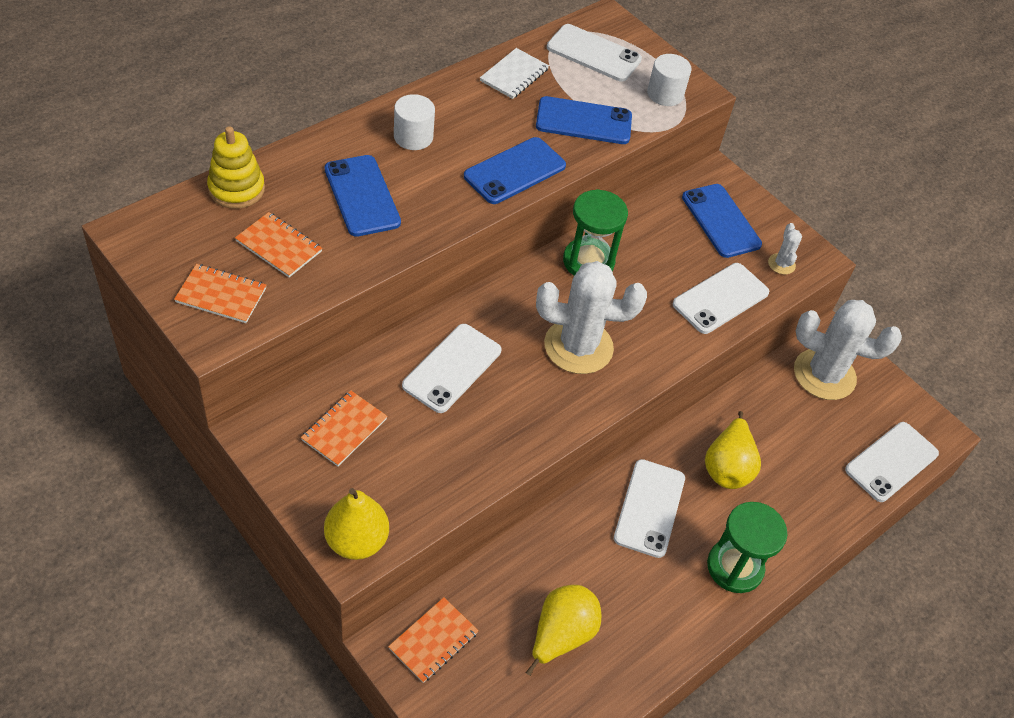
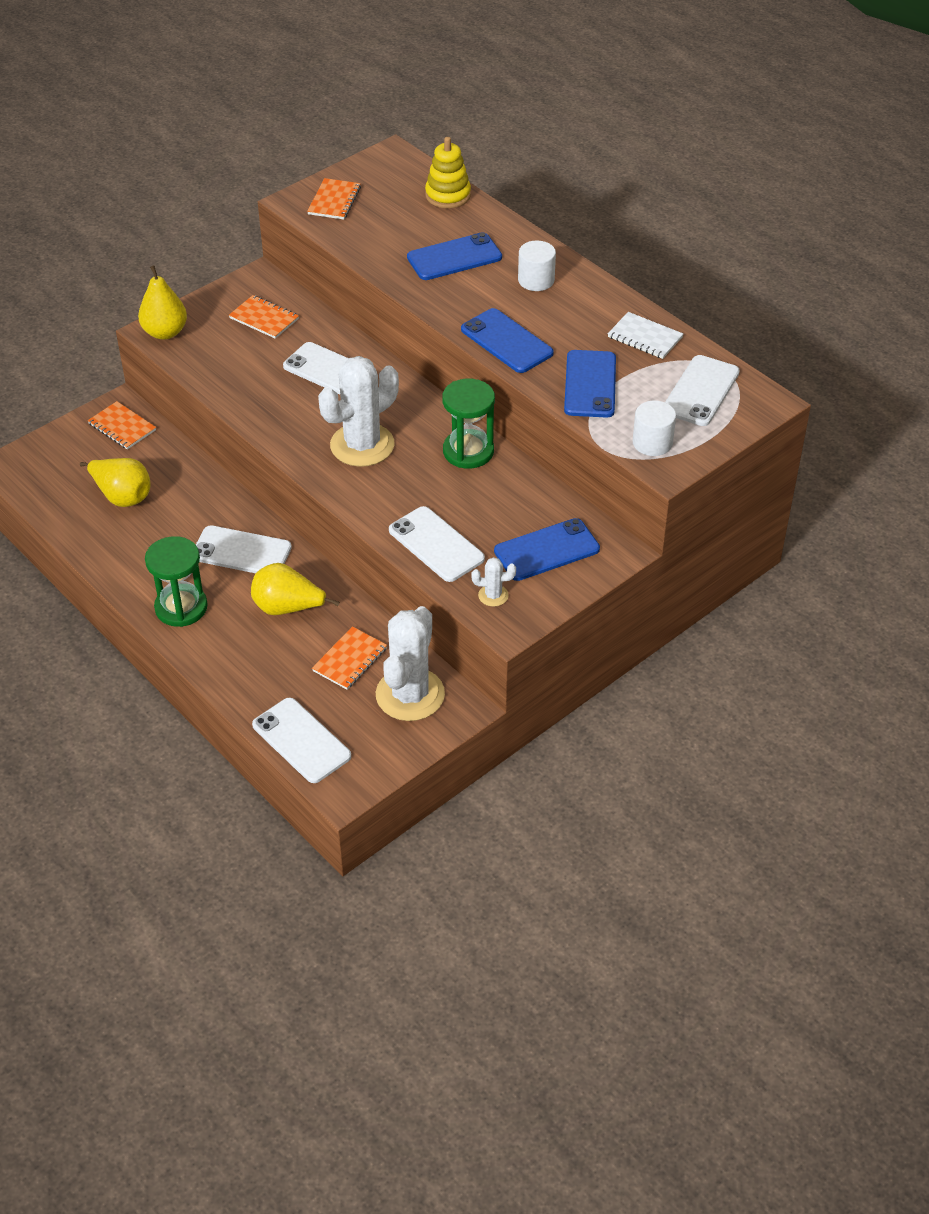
camera: 95 degrees right, 5 degrees down
orange notebook [235,212,322,277] -> orange notebook moved to [312,626,387,690]
white cactus [536,261,647,374] -> white cactus turned 45 degrees clockwise [318,356,399,467]

